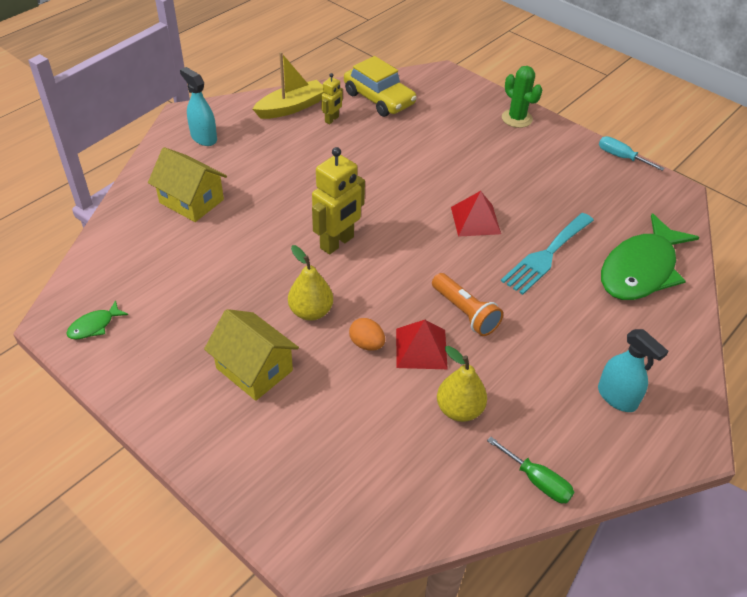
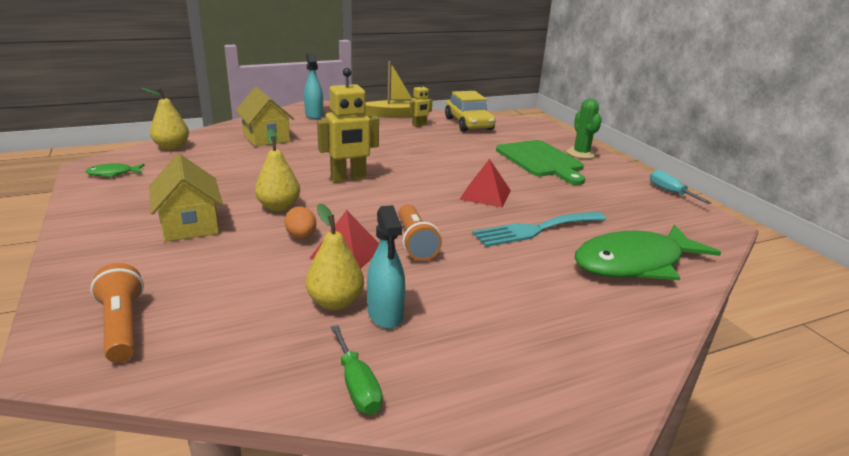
camera: 25 degrees right, 20 degrees down
turquoise spray bottle [598,329,668,412] -> turquoise spray bottle moved to [367,205,405,329]
none -> orange flashlight [90,263,144,363]
none -> yellow pear [141,88,189,150]
none -> green cutting board [496,140,585,185]

